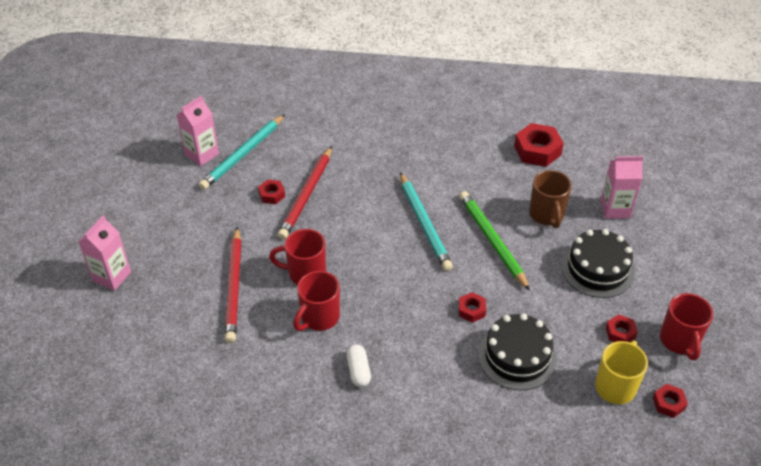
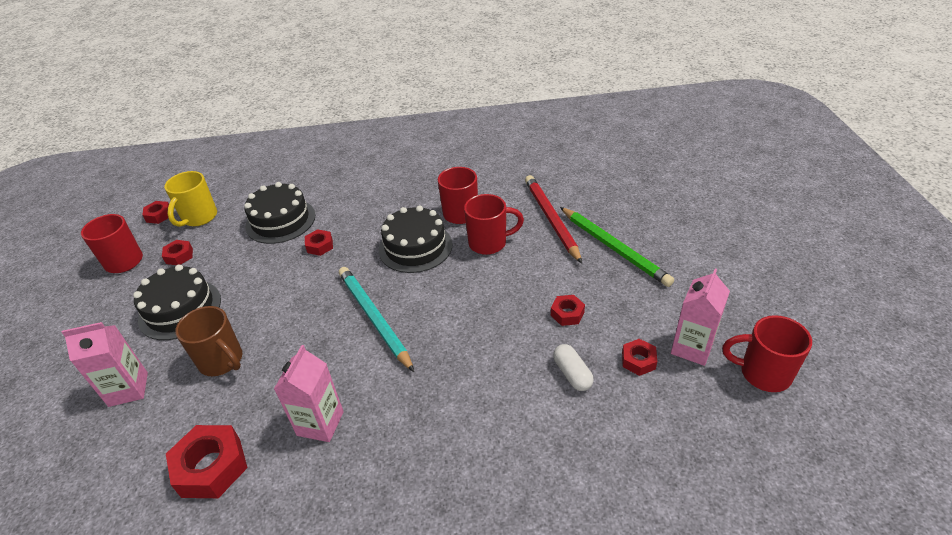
camera: 170 degrees right, 5 degrees down
pink carton [79,215,131,291] -> pink carton moved to [274,345,344,442]
turquoise pencil [199,114,285,190] -> red nut [622,339,657,376]
red pencil [278,146,332,239] -> none
white capsule [346,344,371,387] -> white capsule moved to [553,344,594,391]
green pencil [459,191,530,291] -> green pencil moved to [560,207,674,287]
brown mug [529,170,572,228] -> brown mug turned 150 degrees clockwise [175,306,242,376]
none -> black cake [379,205,452,273]
none -> red mug [723,315,812,392]

